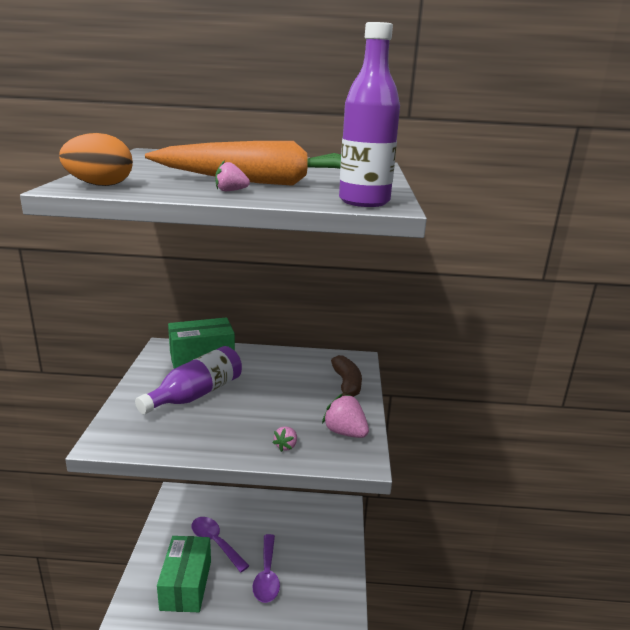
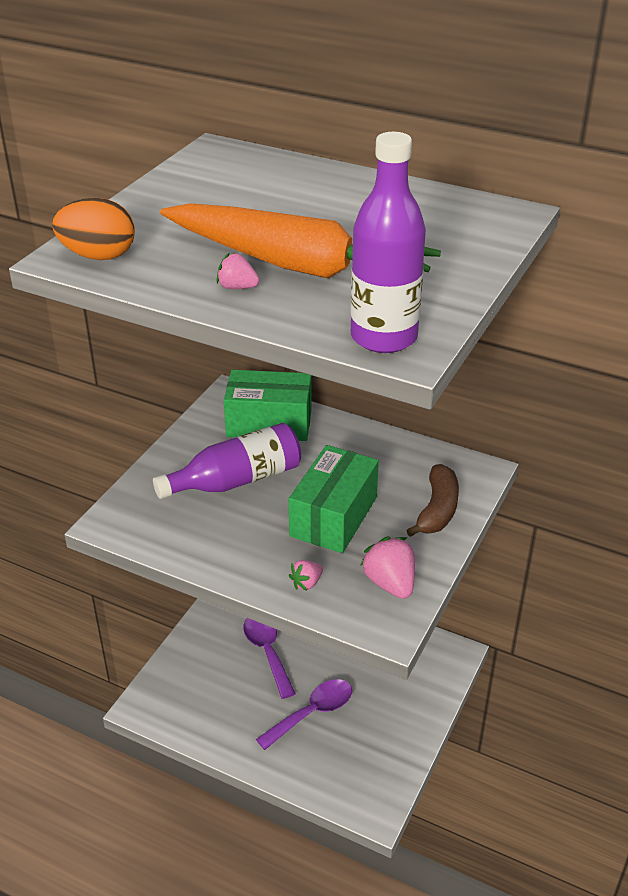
camera: 25 degrees right, 15 degrees up
green box [157,536,211,612] -> green box moved to [289,445,379,553]
purple spoon [253,534,280,603] -> purple spoon turned 150 degrees counterclockwise [256,679,352,750]

